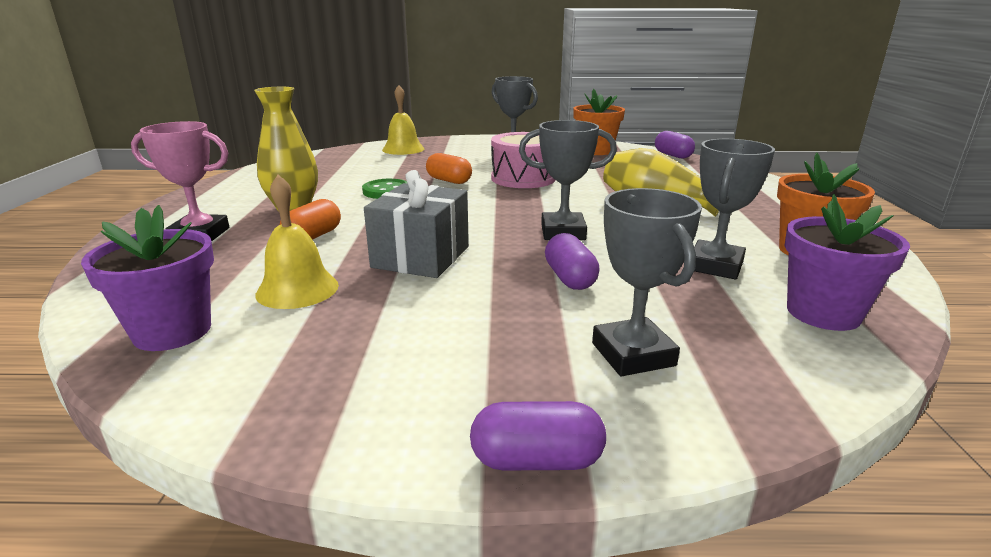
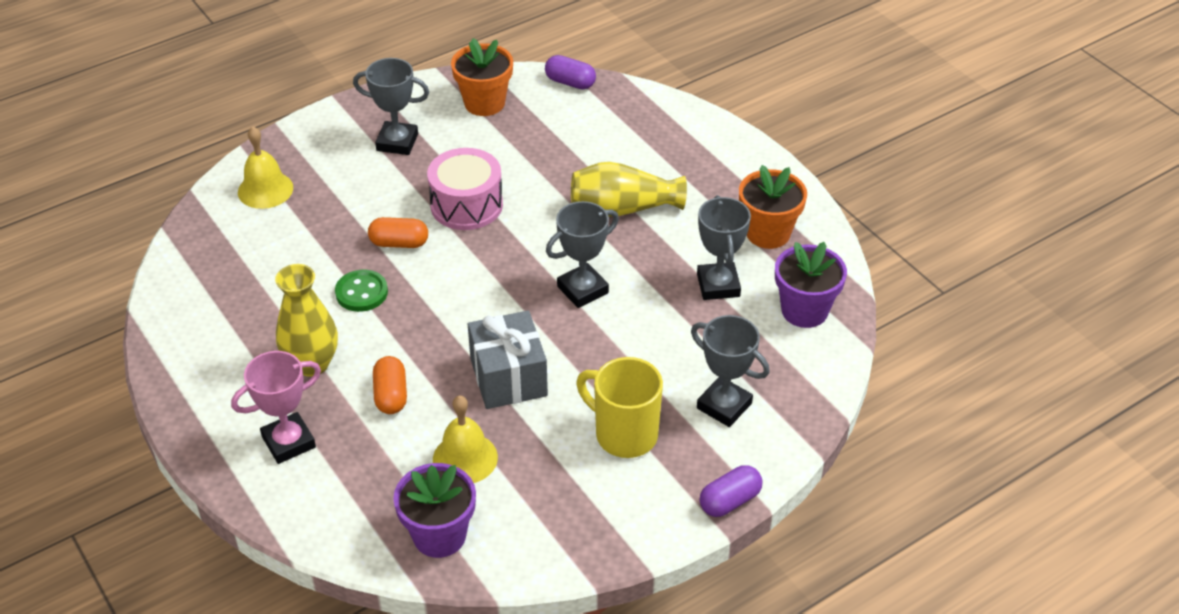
camera: 35 degrees left, 20 degrees up
purple capsule [545,233,599,290] -> none
none -> yellow mug [576,357,663,458]

